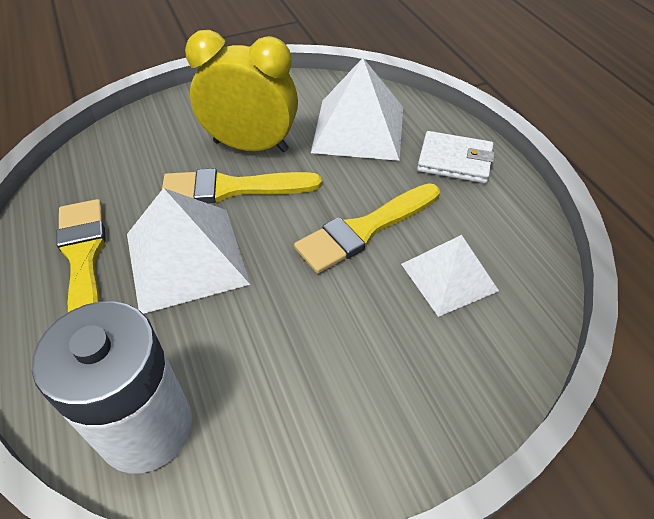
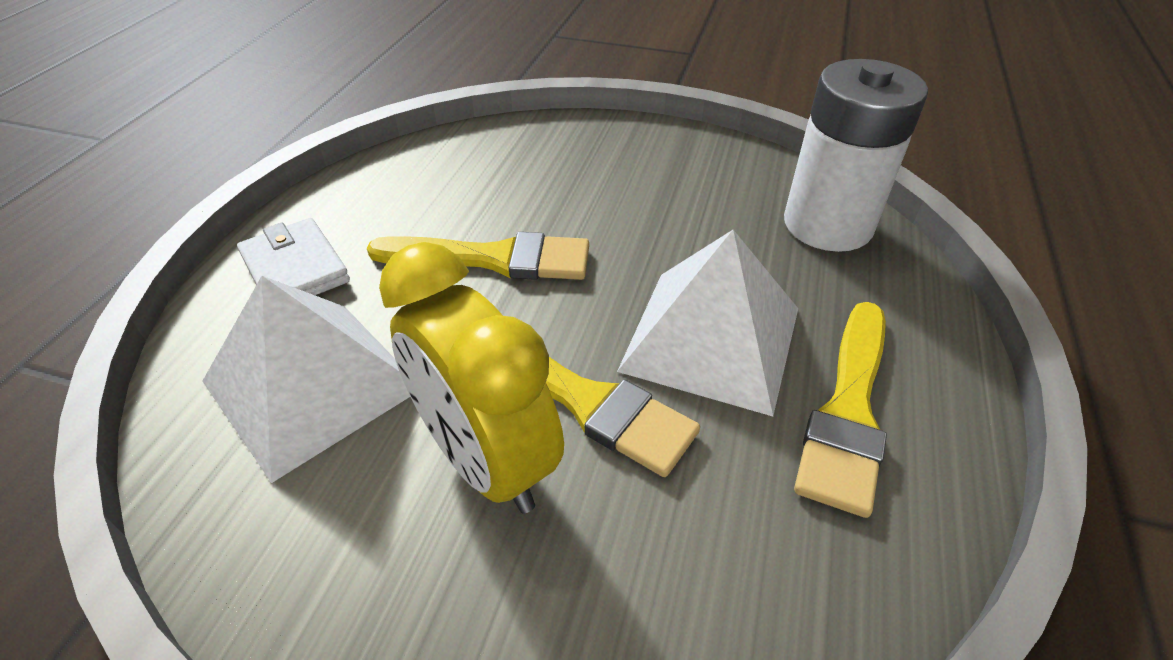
camera: 140 degrees left, 5 degrees down
white pyramid [401,235,499,317] -> none

